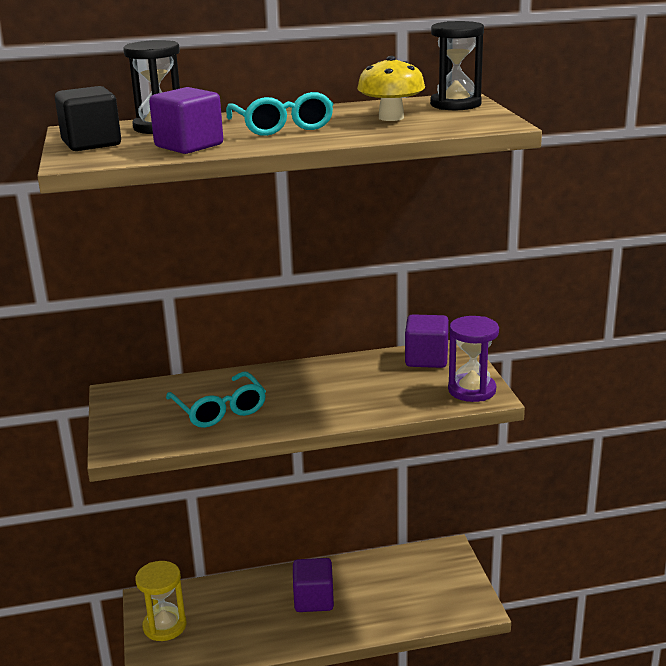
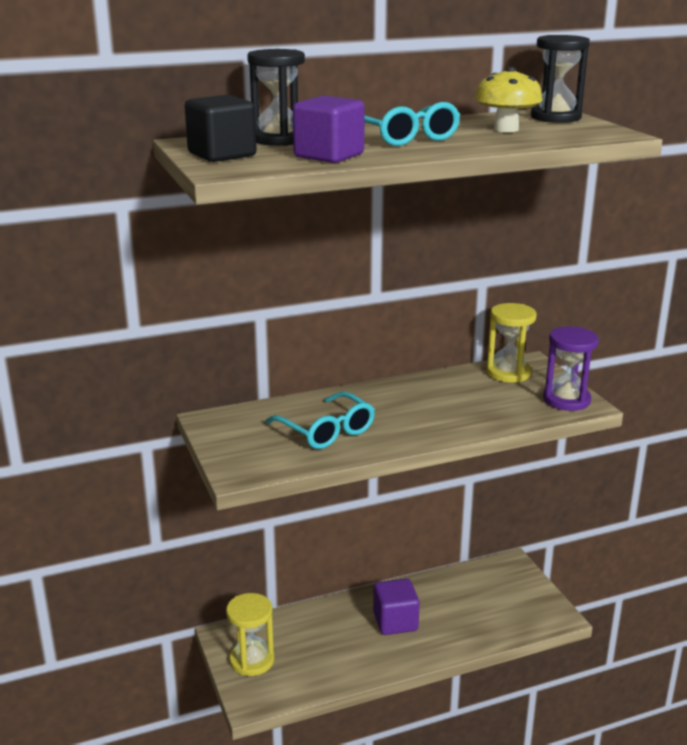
camera: 10 degrees left, 0 degrees up
purple cube [405,314,449,368] -> yellow hourglass [486,303,537,383]

